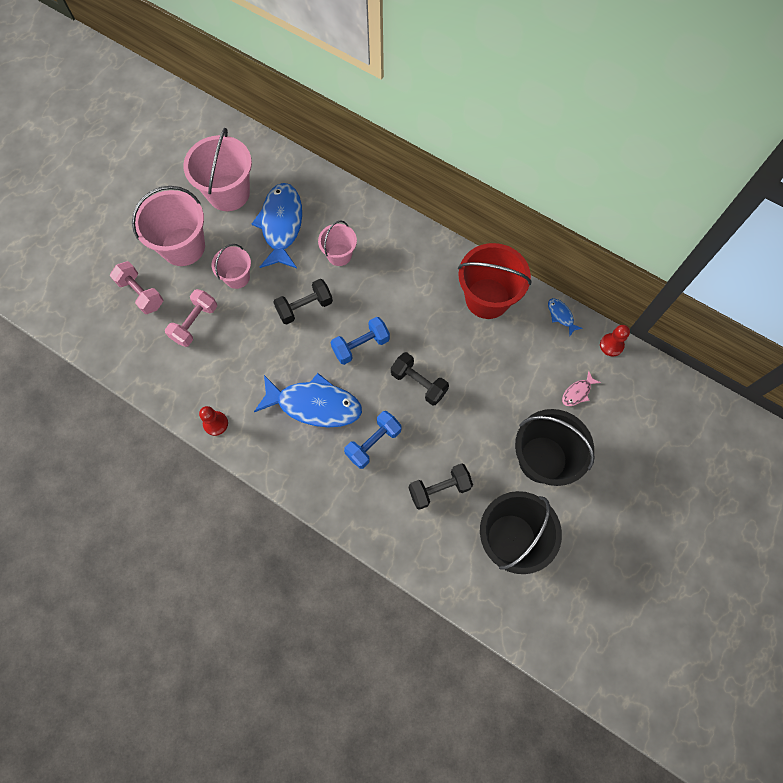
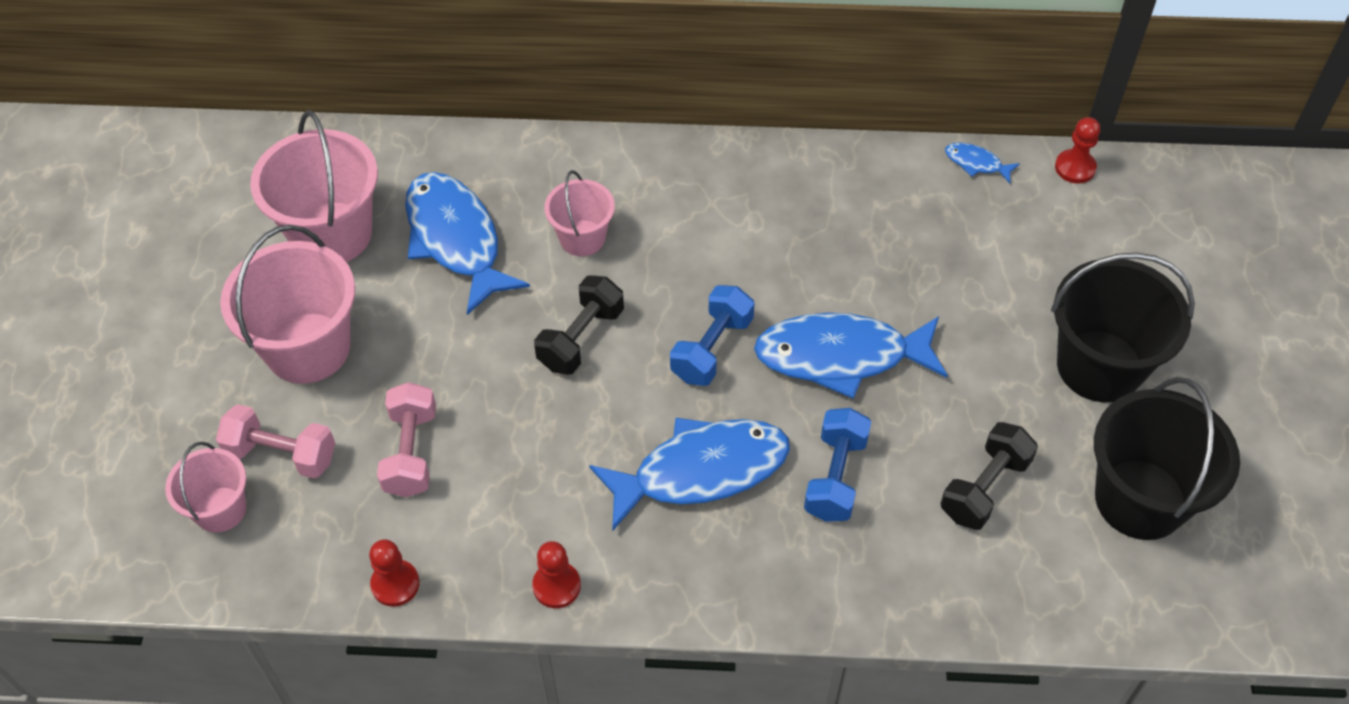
camera: 30 degrees left, 15 degrees down
pink bucket [212,244,251,289] -> pink bucket moved to [165,442,246,533]
black dumbbell [391,352,449,405] -> blue fish [754,313,948,399]
red bucket [458,243,531,319] -> none
pink fish [562,371,601,406] -> none
none -> red pawn [369,539,419,607]

